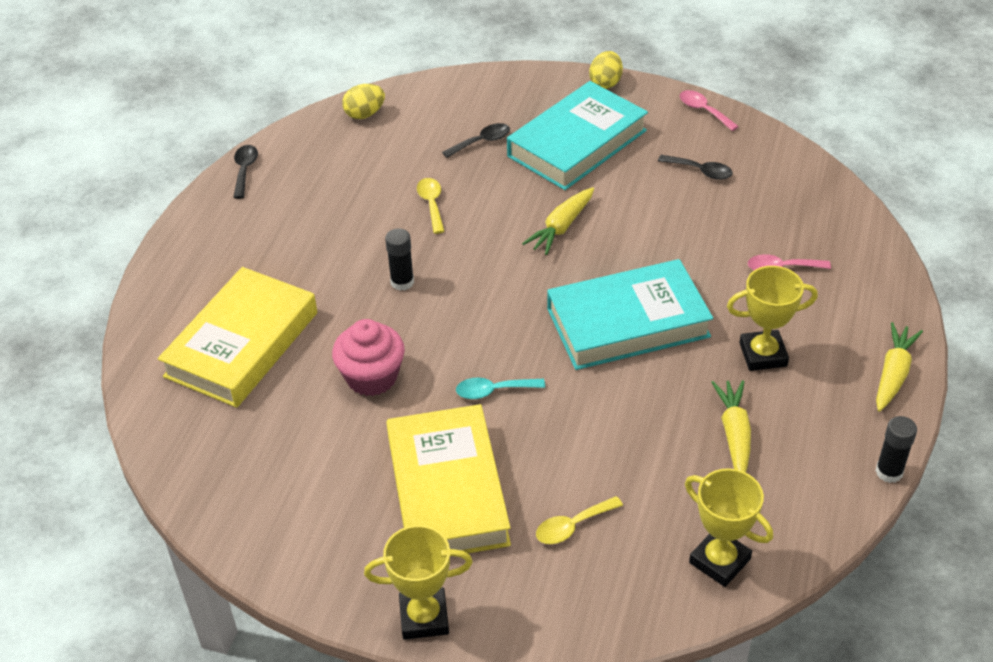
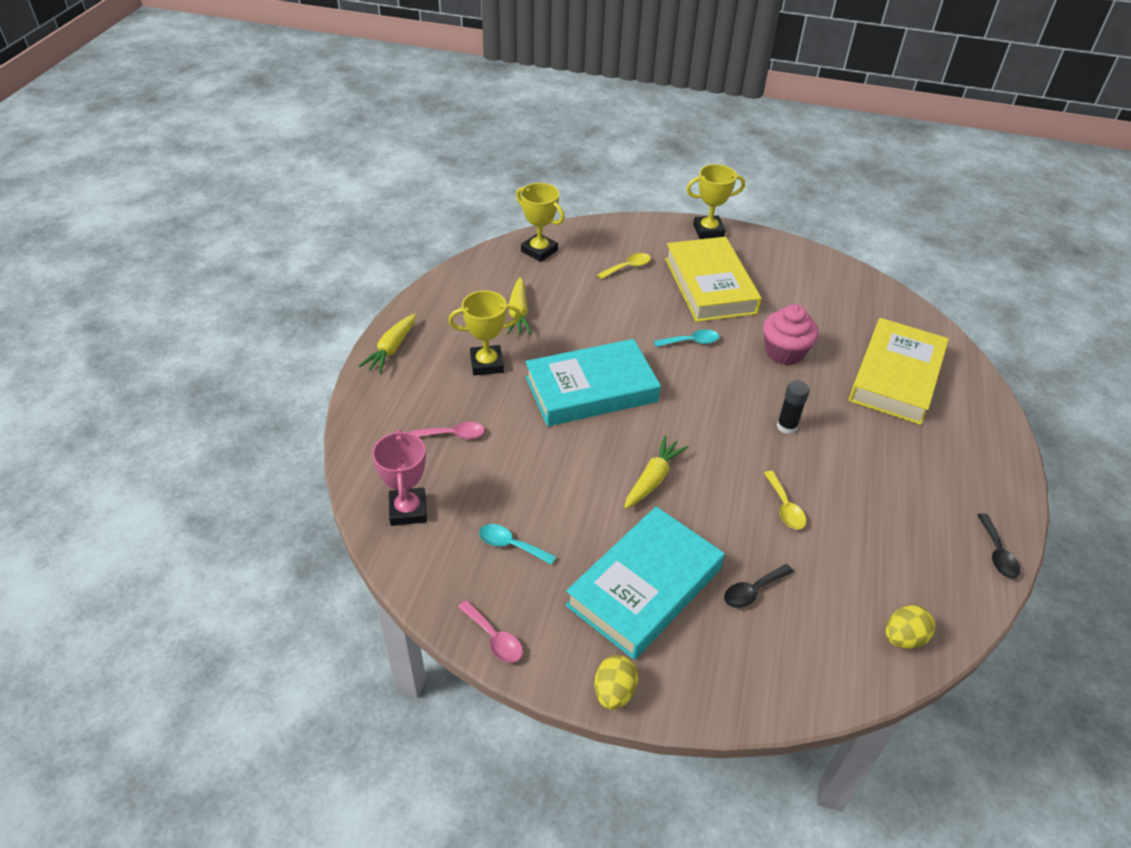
camera: 175 degrees right, 0 degrees up
black spoon [658,155,733,180] -> turquoise spoon [479,524,556,565]
black glue stick [875,416,917,483] -> none
none -> pink trophy [372,429,427,526]

